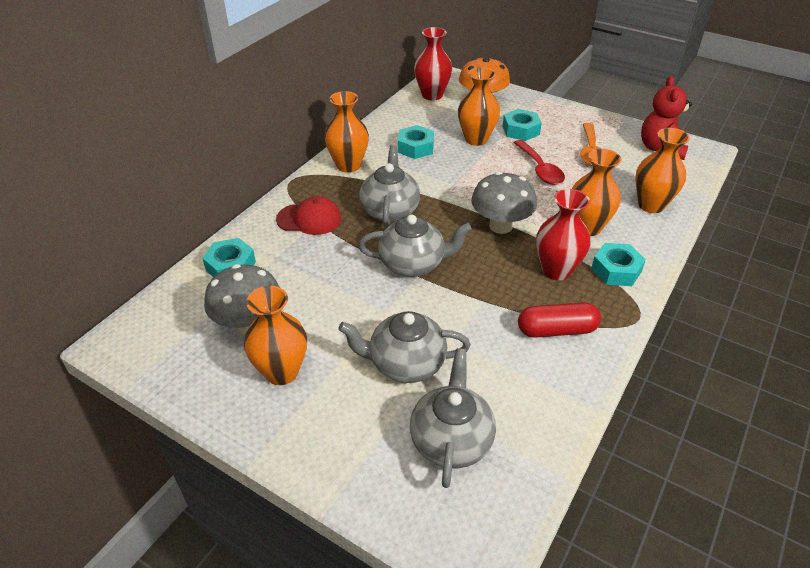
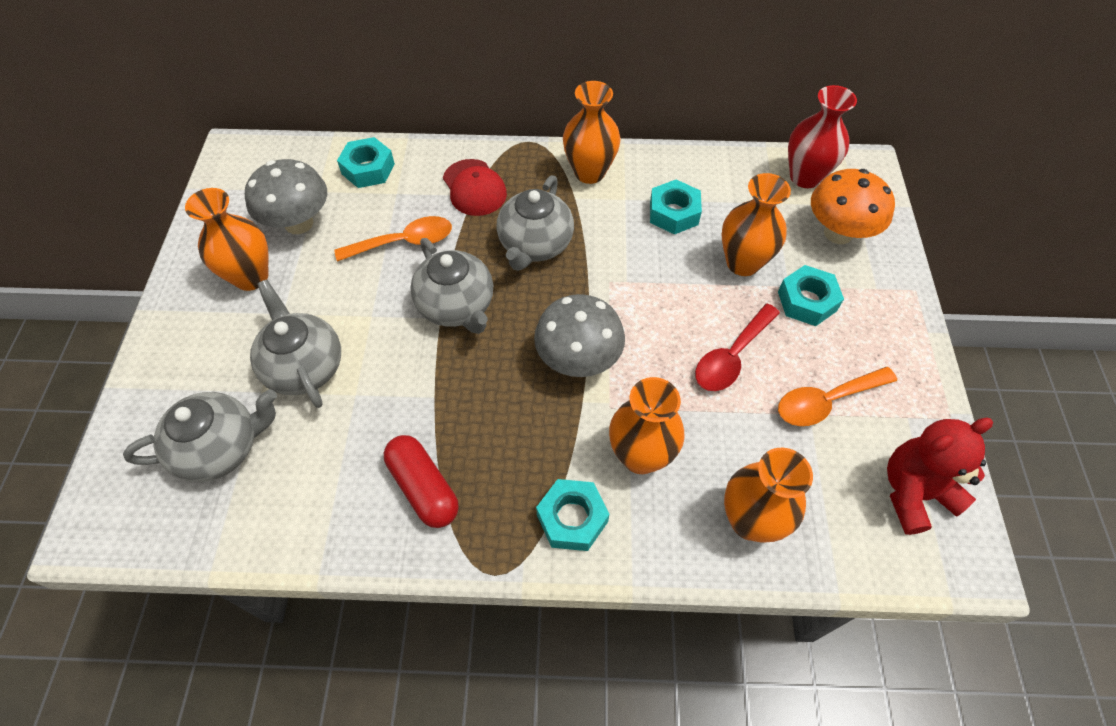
camera: 60 degrees right, 15 degrees up
grey teapot [359,145,420,228] -> grey teapot turned 135 degrees clockwise [497,175,574,271]
red vase [536,189,591,281] -> none
none -> orange spoon [334,216,452,262]

